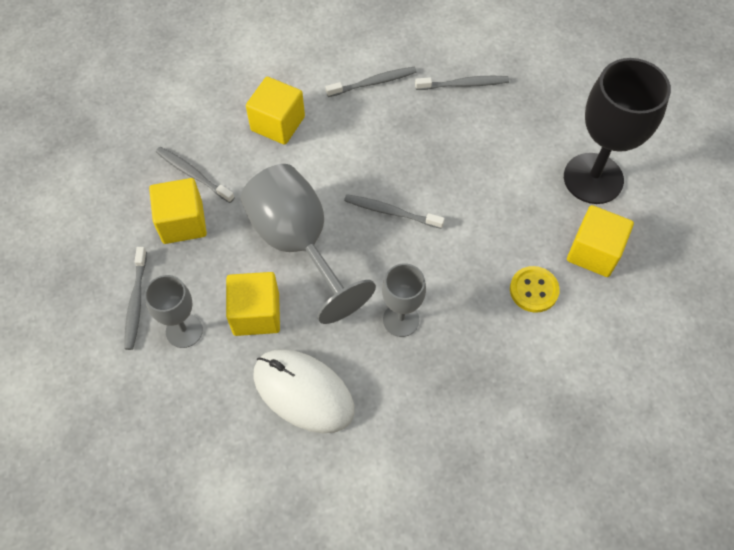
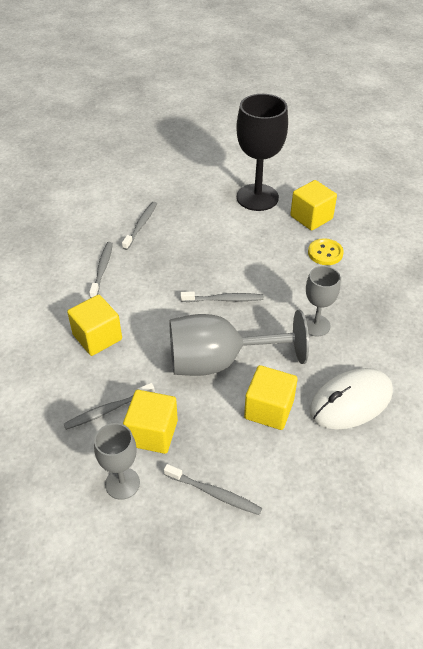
camera: 65 degrees left, 15 degrees down
grey goblet [144,275,203,348] -> grey goblet moved to [94,423,140,500]
grey toothbrush [344,194,445,229] -> grey toothbrush turned 135 degrees counterclockwise [181,292,264,302]

